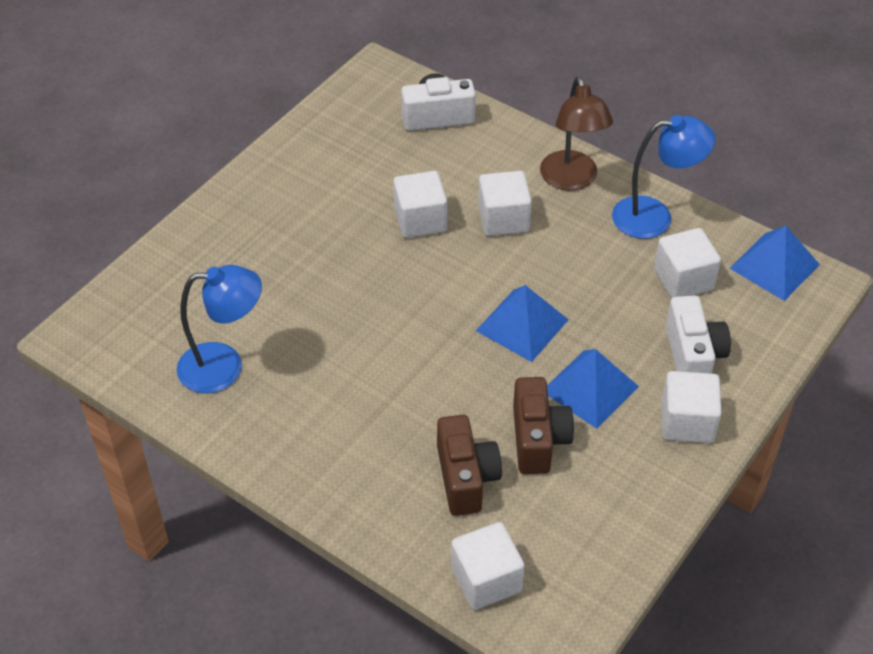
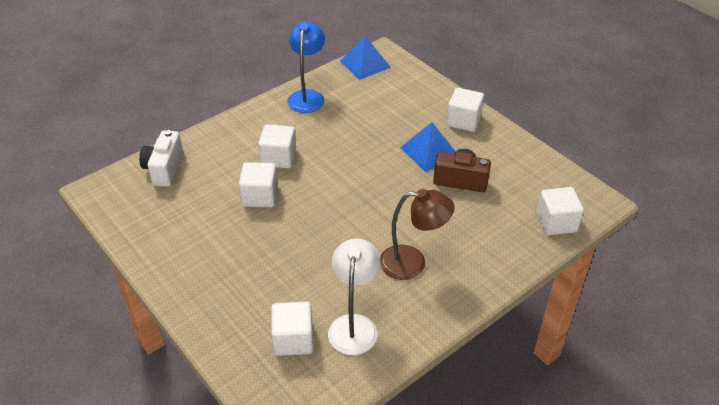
camera: 75 degrees left, 5 degrees down
blue lamp [177,265,262,393] -> white lamp [328,239,380,355]
brown camera [437,415,502,516] -> none
blue pyramid [476,285,569,362] -> none
brown lamp [540,76,613,191] -> brown lamp moved to [380,189,454,280]
white cube [654,228,721,298] -> white cube moved to [271,301,313,356]
white camera [666,296,731,374] -> none

